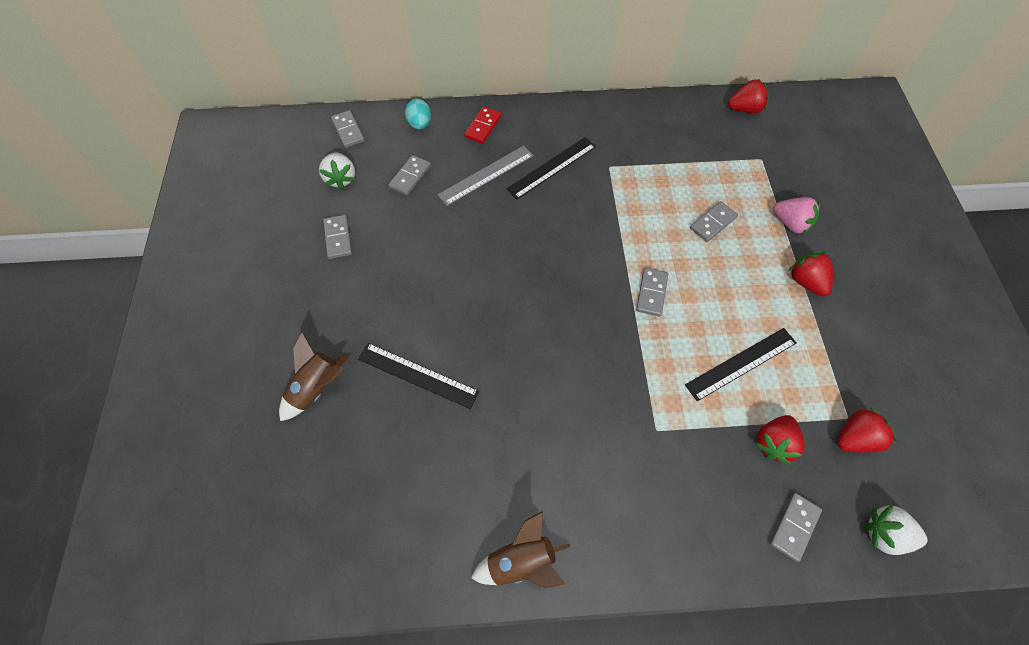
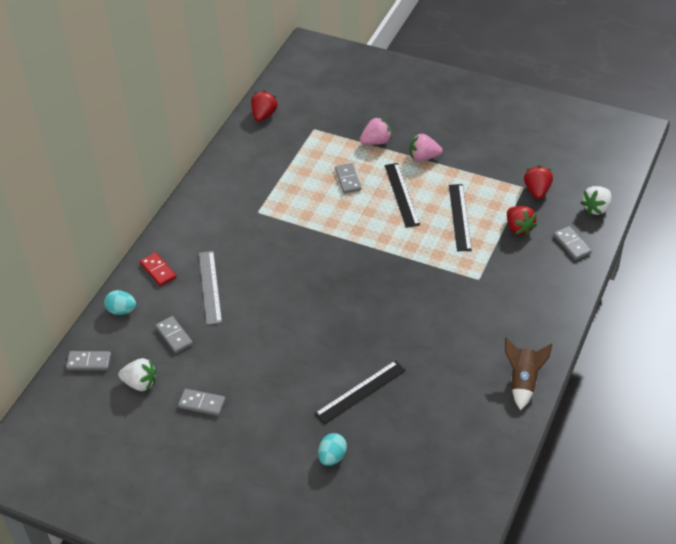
camera: 60 degrees left, 15 degrees down
brown rocket [279,332,349,421] -> turquoise egg [318,433,347,466]
black ruler [506,137,596,199] -> black ruler moved to [385,163,420,228]
grey domino [636,268,668,316] -> none
red strawberry [789,252,833,296] -> pink strawberry [410,133,443,161]

